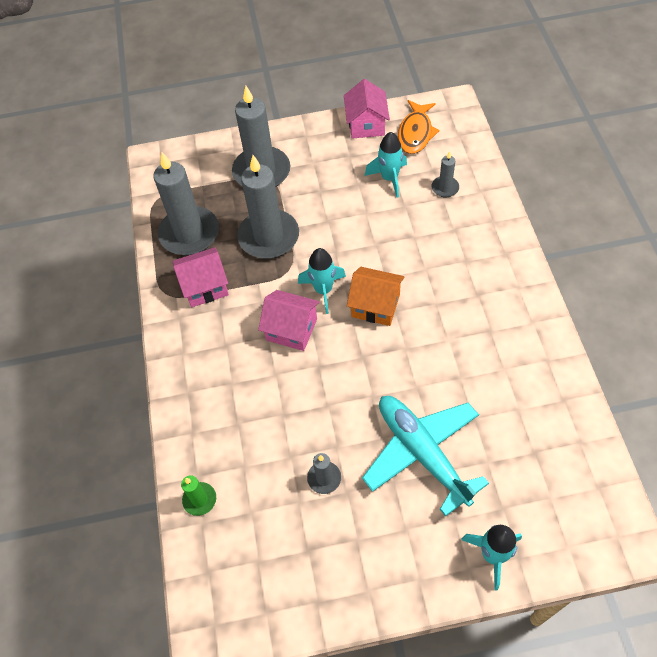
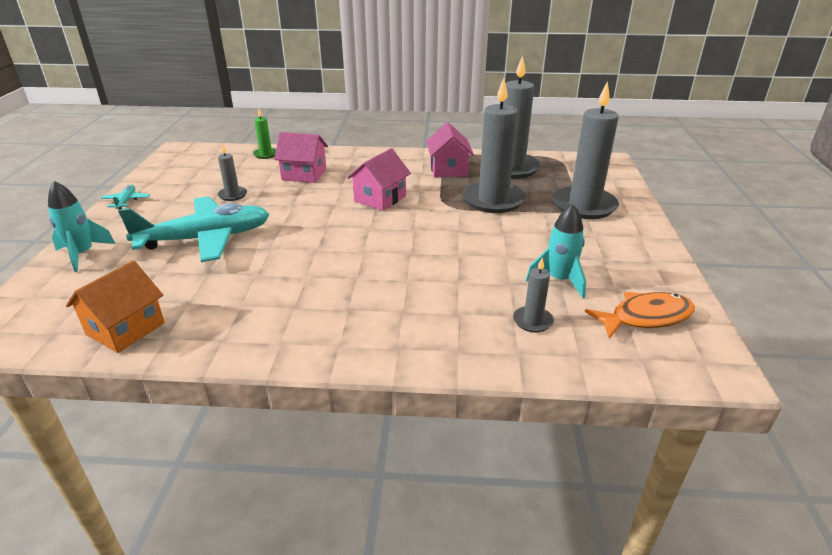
camera: 100 degrees right, 25 degrees down
turquoise rocket [298,248,346,314] -> none
pink house [344,79,390,139] -> pink house moved to [274,132,328,183]
orange house [347,267,405,326] -> orange house moved to [66,260,165,353]
orange fish [398,100,440,154] -> orange fish turned 135 degrees clockwise [585,292,695,339]
none -> turquoise plane [101,185,150,209]

